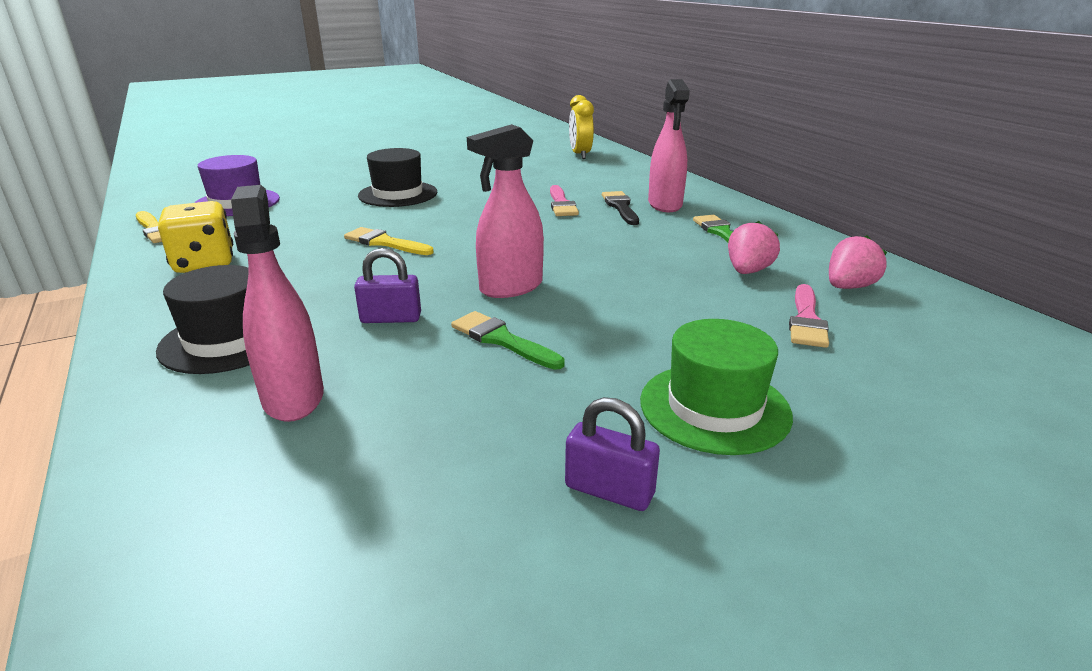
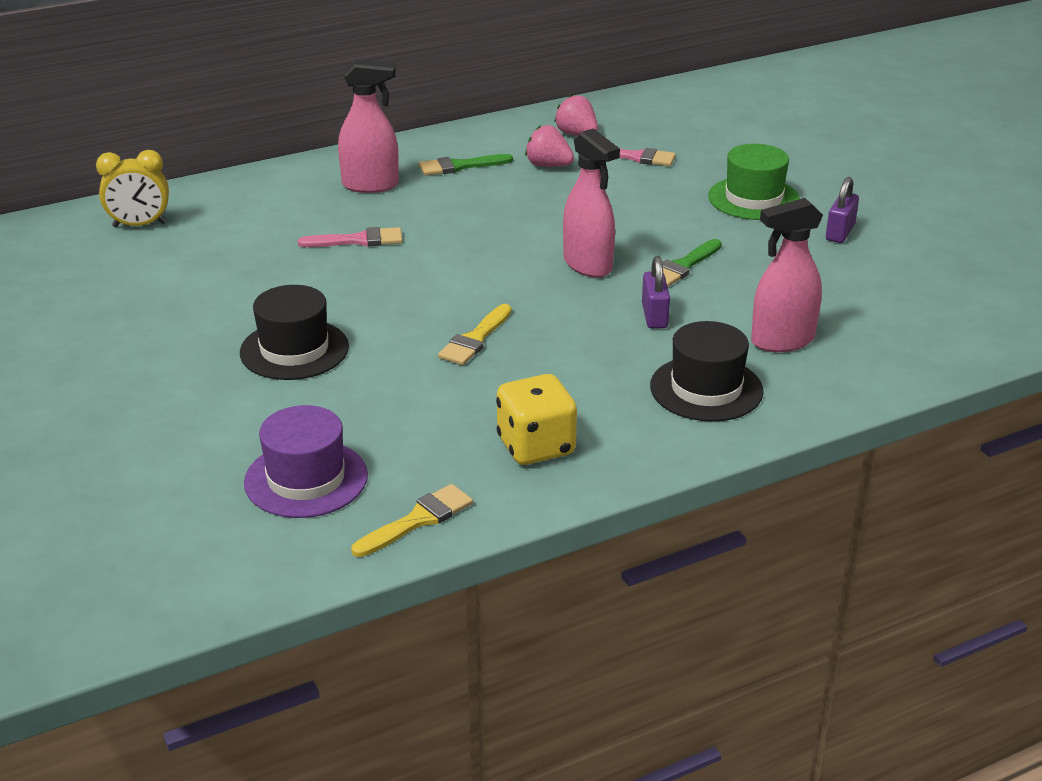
camera: 90 degrees left, 5 degrees up
black brush [602,191,639,225] -> none

